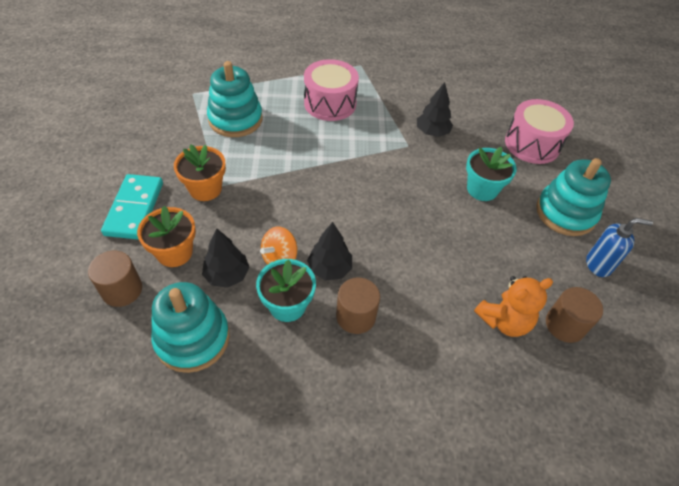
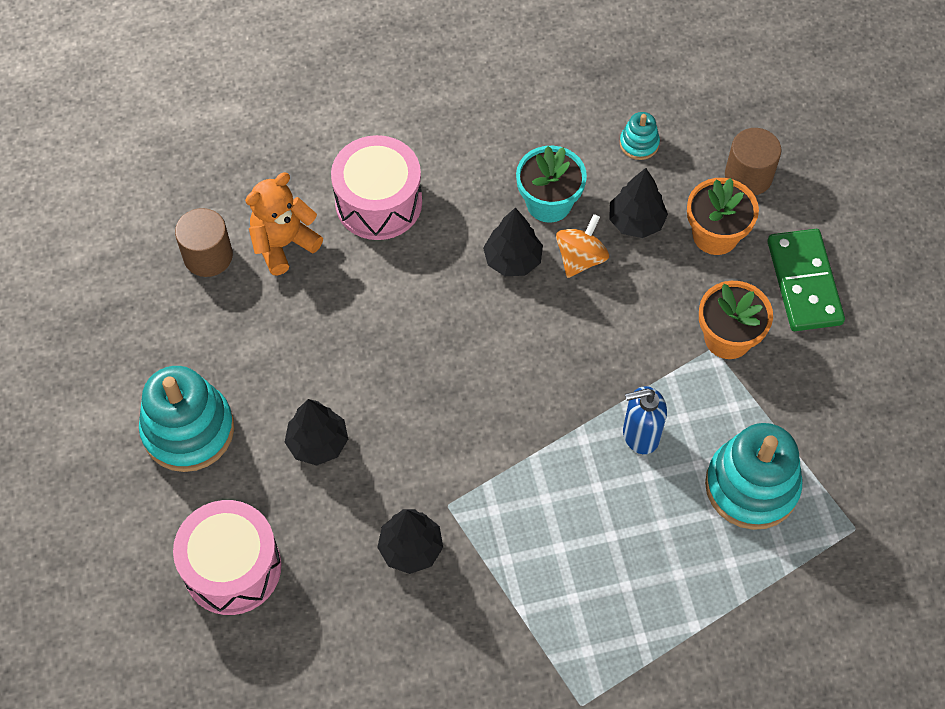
camera: 170 degrees right, 10 degrees up
turquoise domino [101,174,163,240] -> green domino [767,229,845,331]
turquoise stacking toy [151,282,230,373] -> turquoise stacking toy [620,112,660,160], size x0.47
pink drum [304,59,359,121] -> pink drum moved to [331,135,422,240]
brown cylinder [336,278,380,334] -> none
turquoise flower pot [466,147,517,201] -> black tree [285,399,348,465]
blue soap dispenser [586,218,653,277] -> blue soap dispenser moved to [623,386,667,454]

